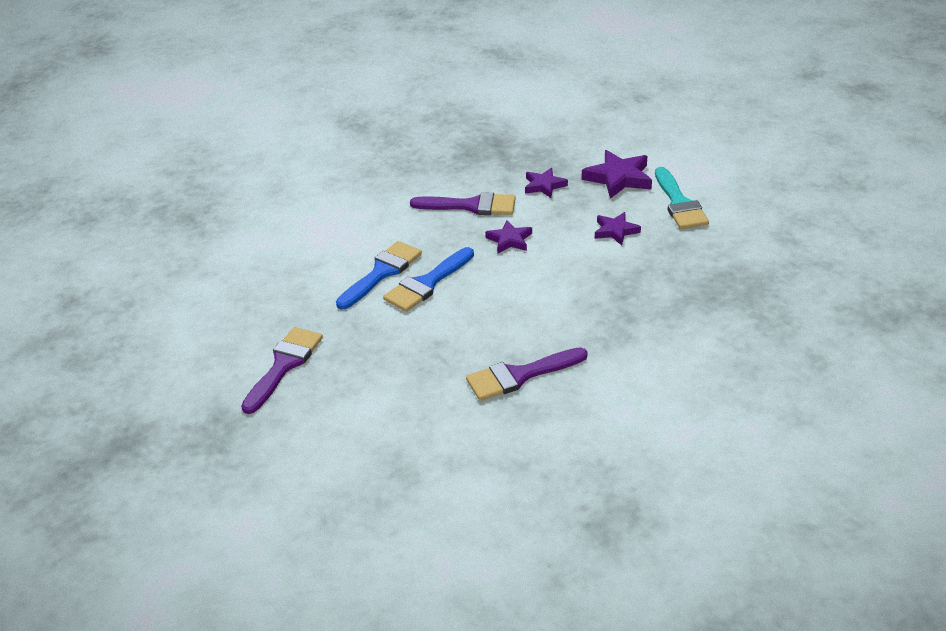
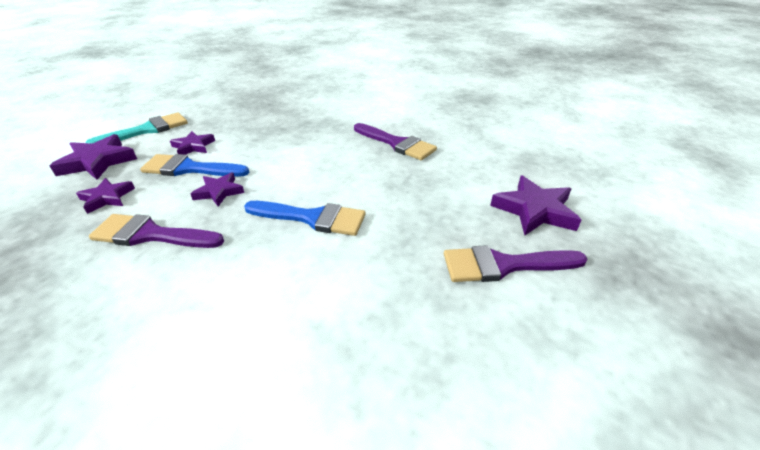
camera: 120 degrees left, 0 degrees up
blue brush [336,241,422,309] -> blue brush moved to [140,154,249,177]
purple brush [410,192,516,215] -> purple brush turned 60 degrees counterclockwise [89,214,224,248]
none -> purple star [490,176,581,235]

